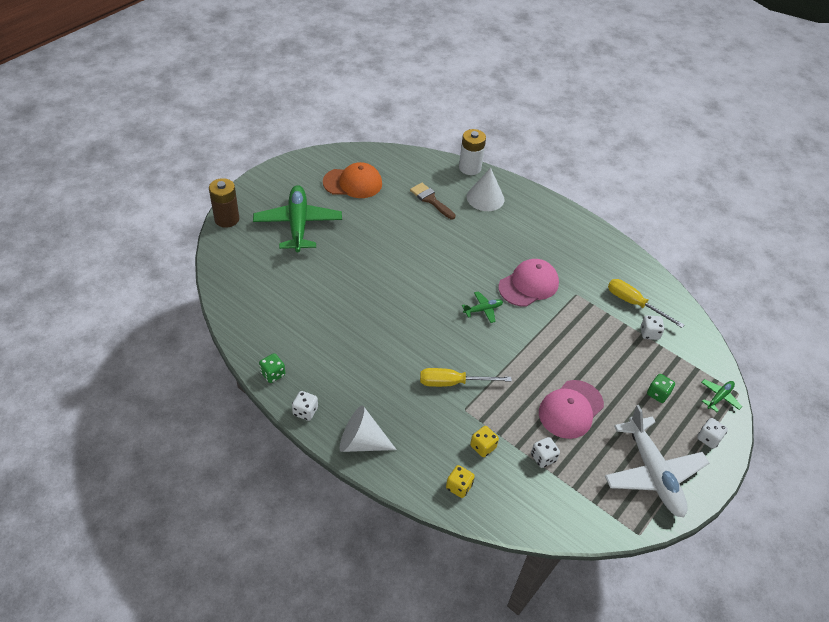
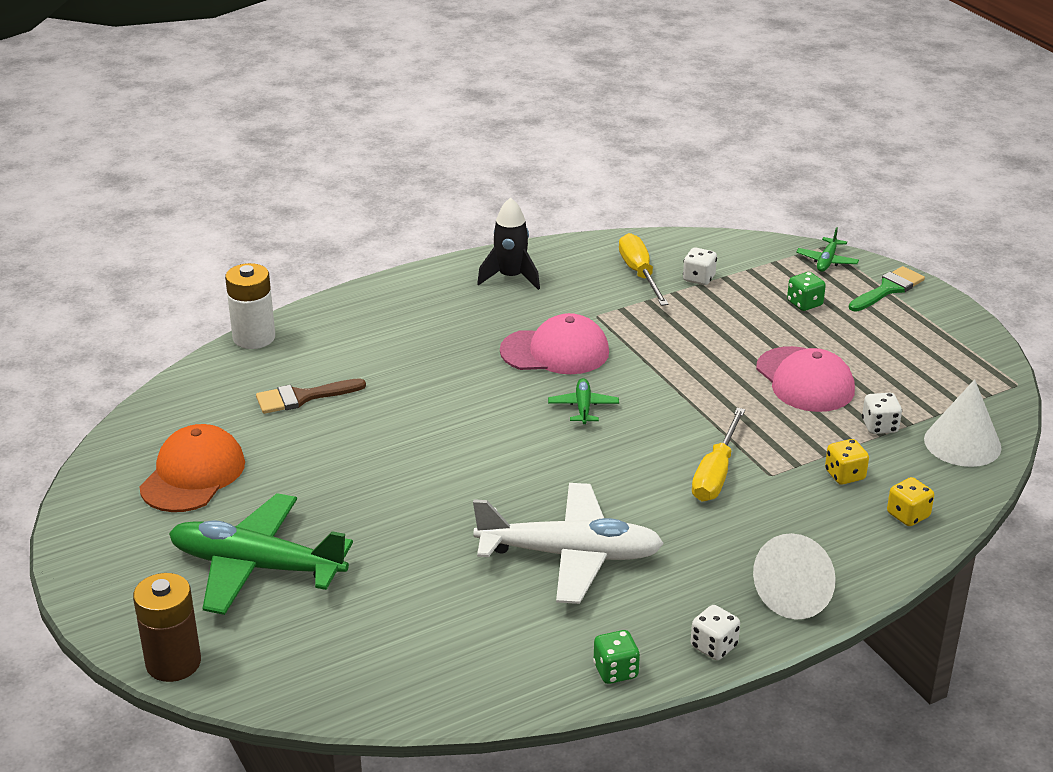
camera: 65 degrees left, 15 degrees down
white cone [467,168,505,211] -> white cone moved to [924,379,1002,467]
pink cap [498,259,559,307] -> pink cap turned 105 degrees clockwise [500,313,609,374]
white plane [605,405,709,517] -> white plane moved to [473,483,664,604]
yellow screwdriver [608,279,684,328] -> yellow screwdriver turned 105 degrees clockwise [619,233,669,306]
white dice [697,418,728,449] -> green brush [849,266,925,312]
green plane [701,379,742,412] -> green plane turned 135 degrees counterclockwise [796,227,859,272]
none -> black rocket [477,197,540,290]

